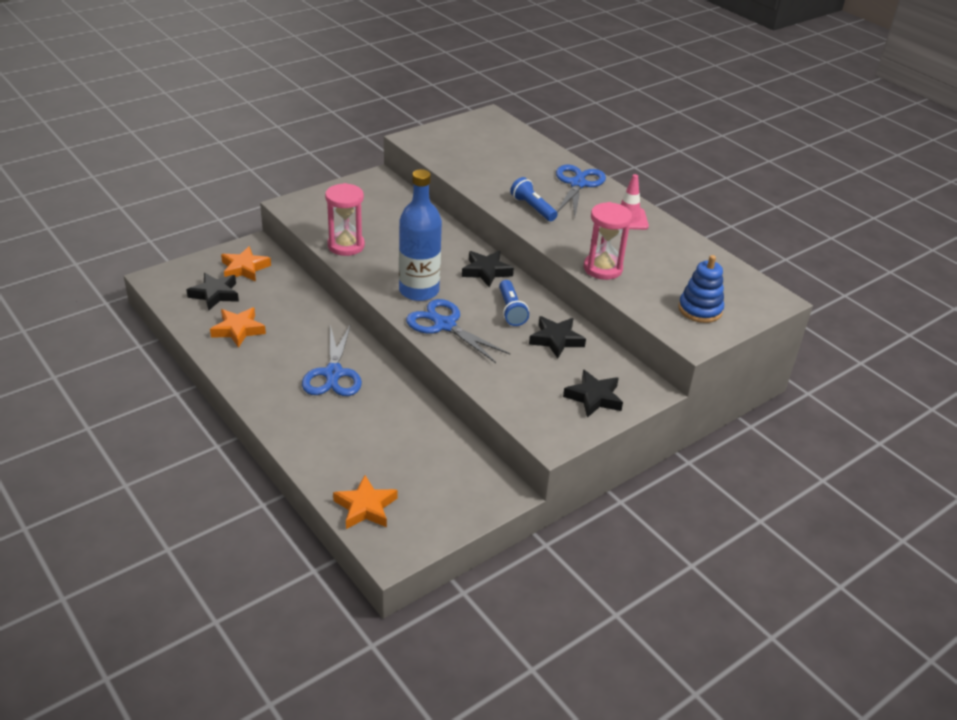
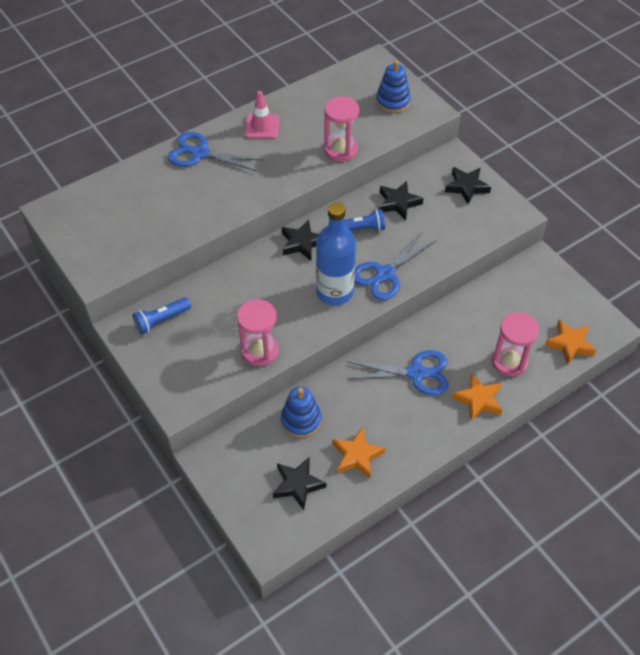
camera: 85 degrees left, 15 degrees up
orange star [221,246,271,282] -> orange star moved to [452,373,502,421]
blue flashlight [510,177,558,221] -> blue flashlight moved to [133,297,191,334]
none -> blue stacking toy [281,387,321,438]
none -> pink hourglass [492,313,539,377]

